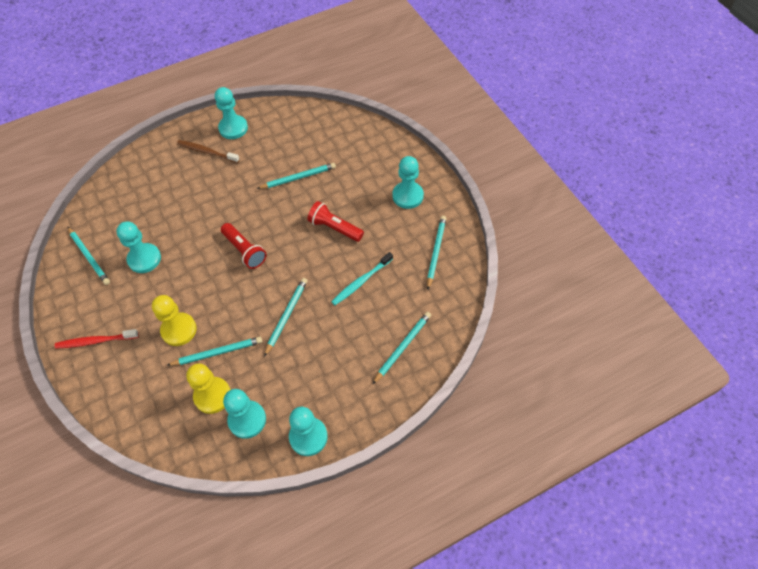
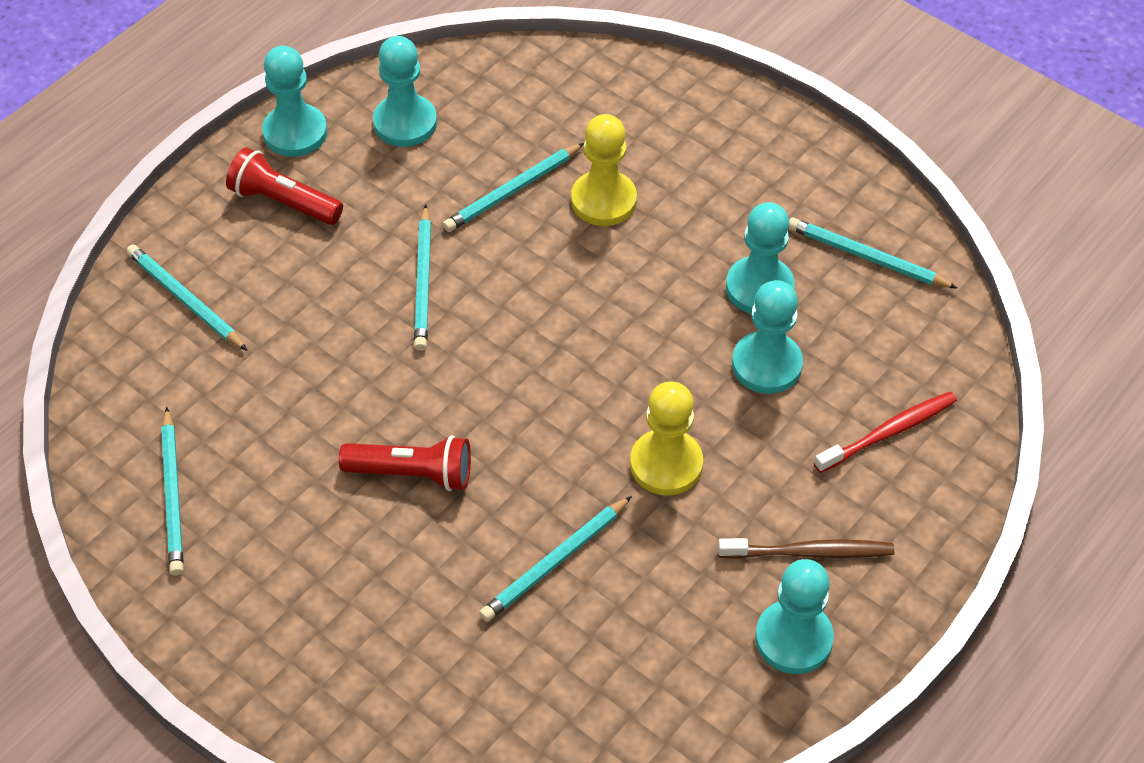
camera: 155 degrees right, 5 degrees down
red toothbrush [55,329,139,349] -> red toothbrush moved to [814,391,957,473]
yellow pawn [186,363,231,414] -> yellow pawn moved to [630,382,703,496]
red flashlight [221,223,267,269] -> red flashlight moved to [226,147,343,225]
turquoise toothbrush [331,252,393,305] -> none
turquoise pencil [372,312,431,385] -> turquoise pencil turned 120 degrees clockwise [126,244,248,351]
turquoise pawn [393,156,424,209] -> turquoise pawn moved to [732,280,803,394]

